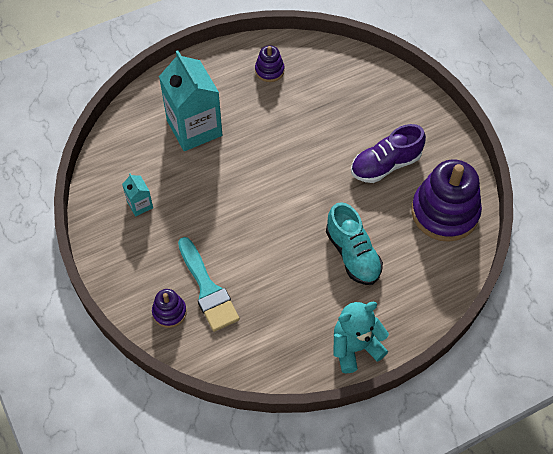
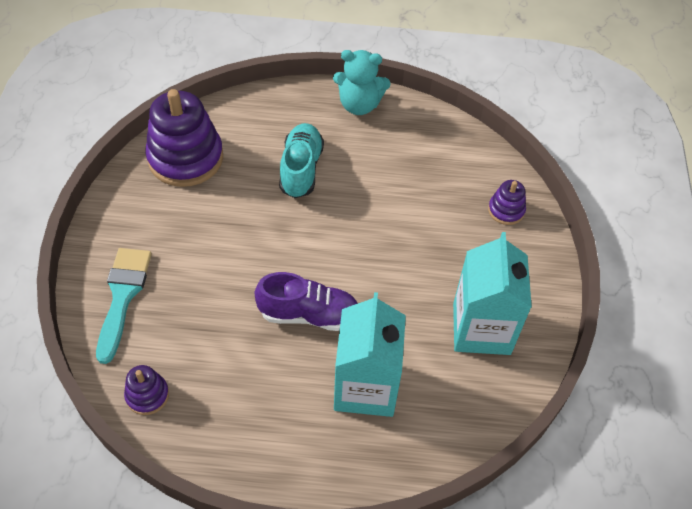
camera: 150 degrees left, 5 degrees down
turquoise carton [122,174,153,216] -> turquoise carton [453,232,532,355], size x2.23
turquoise brush [178,237,240,332] -> turquoise brush moved to [96,248,152,364]
purple stacking toy [255,45,284,82] -> purple stacking toy moved to [124,365,169,415]
purple shoe [351,124,426,183] -> purple shoe moved to [255,272,358,331]

